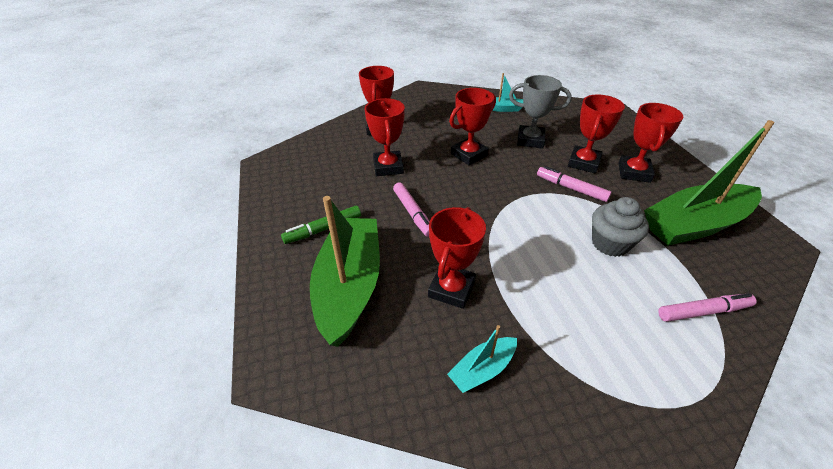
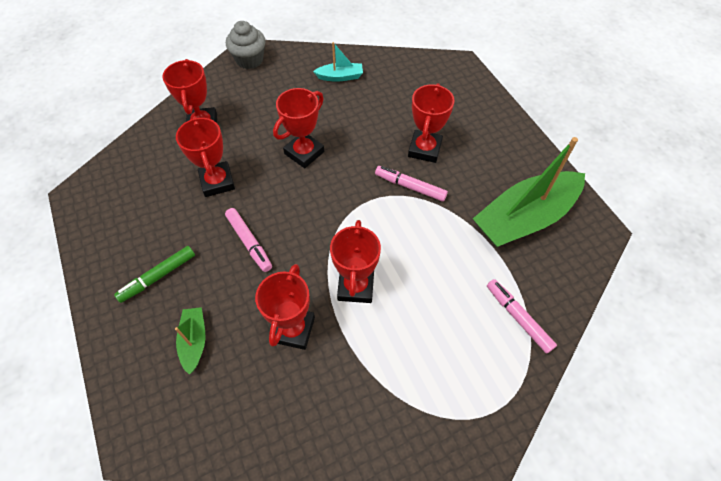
camera: 10 degrees left, 15 degrees up
green boat [310,196,380,347] -> green boat [175,307,205,375], size x0.46
turquoise boat [447,325,517,393] -> none
grey trophy [509,75,572,148] -> none
grey cupcake [592,197,649,257] -> grey cupcake moved to [226,21,265,69]
red trophy [618,103,683,183] -> red trophy moved to [330,220,381,303]
pink marker [658,293,756,322] -> pink marker turned 105 degrees counterclockwise [487,279,557,354]

